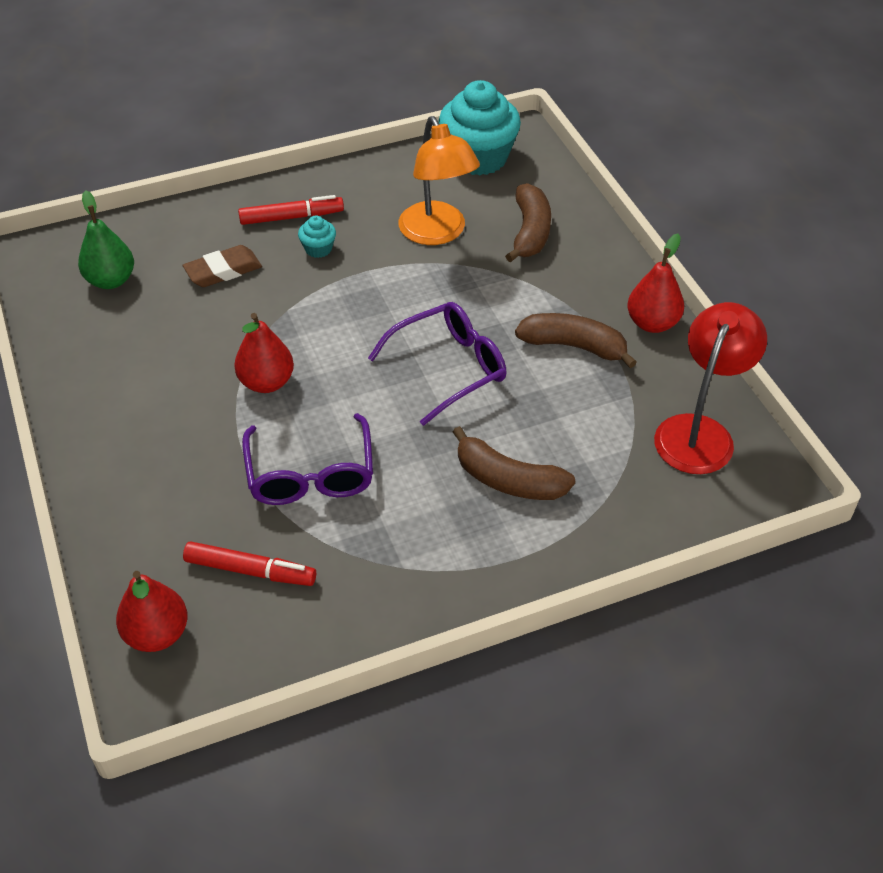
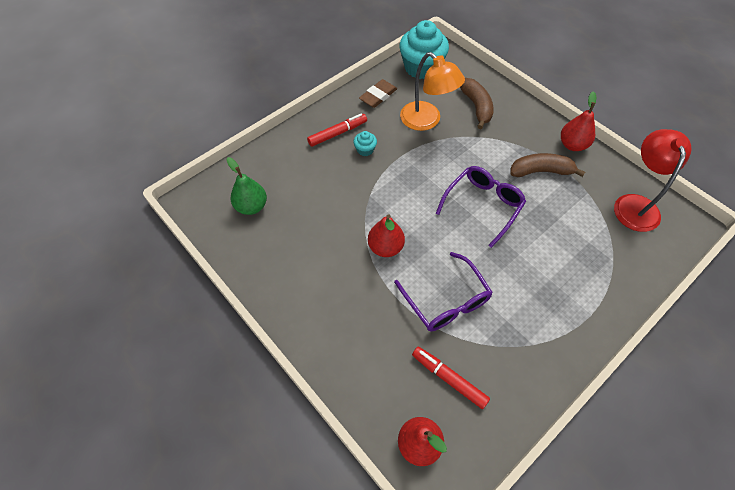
camera: 20 degrees left, 10 degrees up
brown eraser [183,245,262,287] -> brown eraser moved to [359,79,397,108]
red marker [183,541,316,586] -> red marker turned 135 degrees counterclockwise [412,347,490,409]
brown banana [453,426,575,500] -> none

